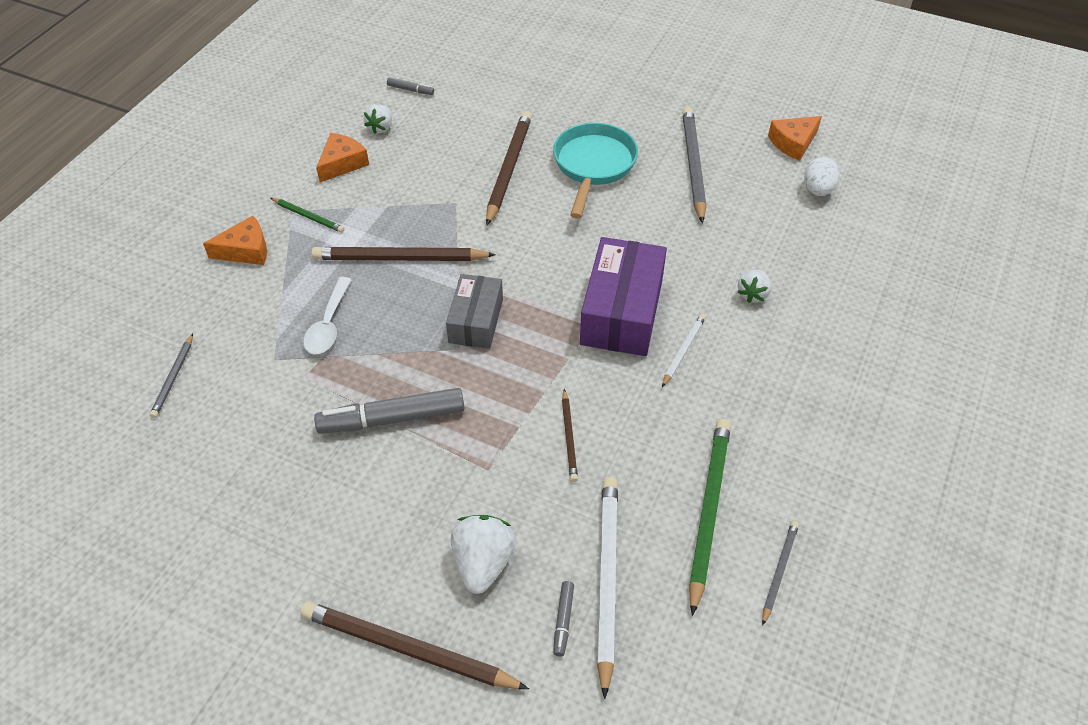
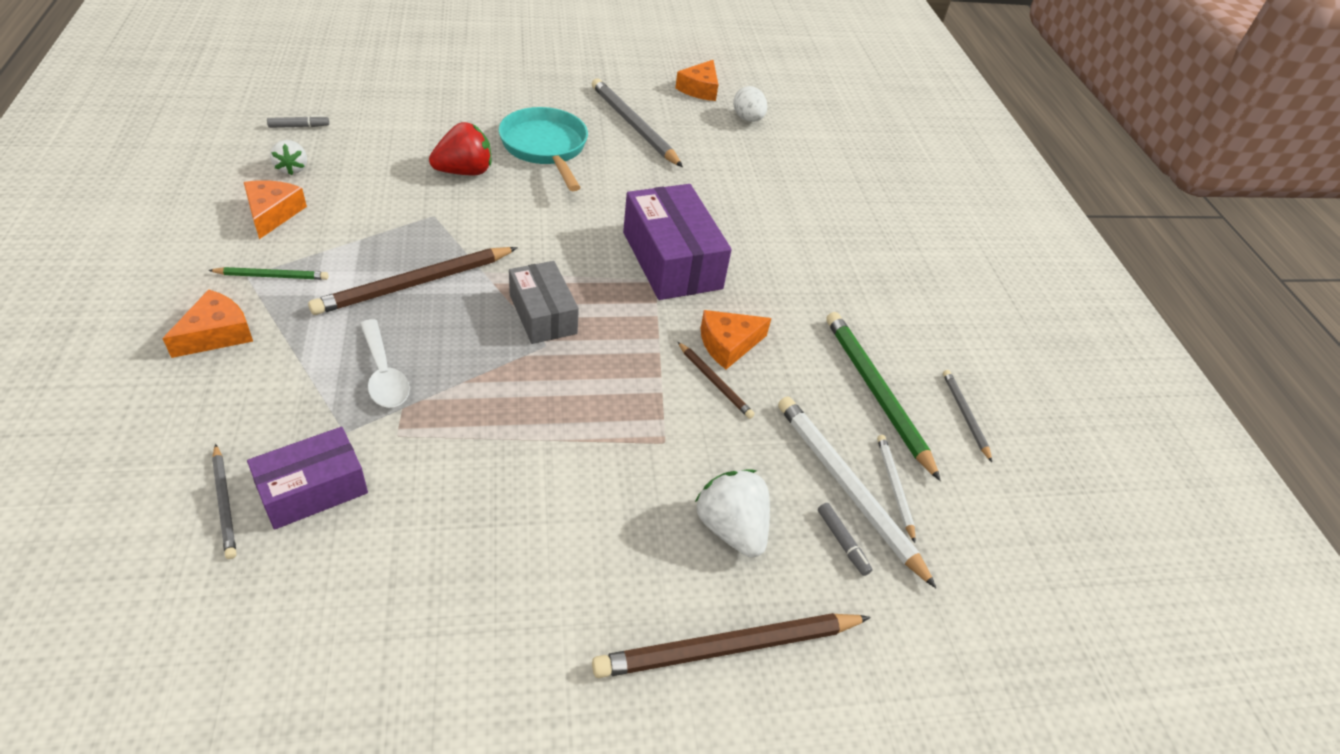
camera: 40 degrees left, 5 degrees down
grey marker [314,388,465,434] -> none
brown pencil [486,111,532,225] -> red strawberry [429,122,491,175]
white pencil [662,314,706,387] -> white pencil moved to [877,435,915,543]
white strawberry [738,270,771,303] -> none
none -> purple box [247,427,368,530]
none -> orange cheese [701,310,771,369]

